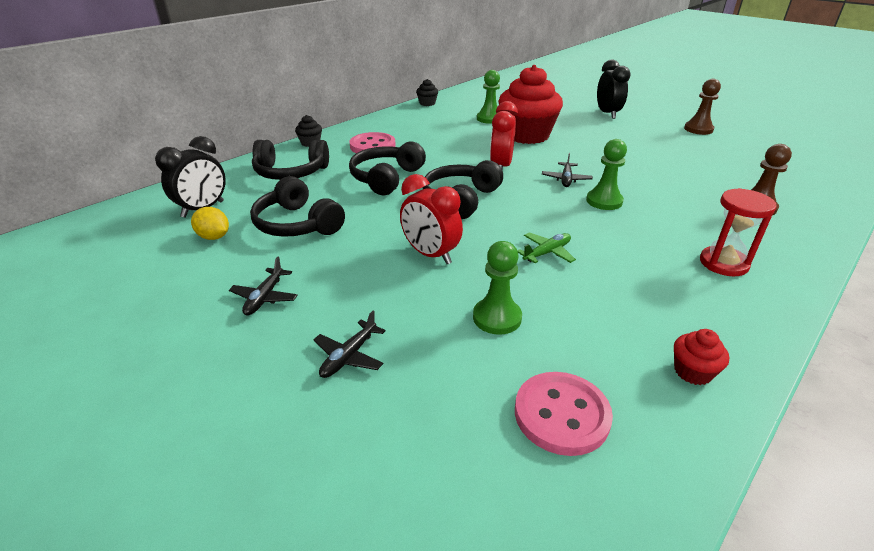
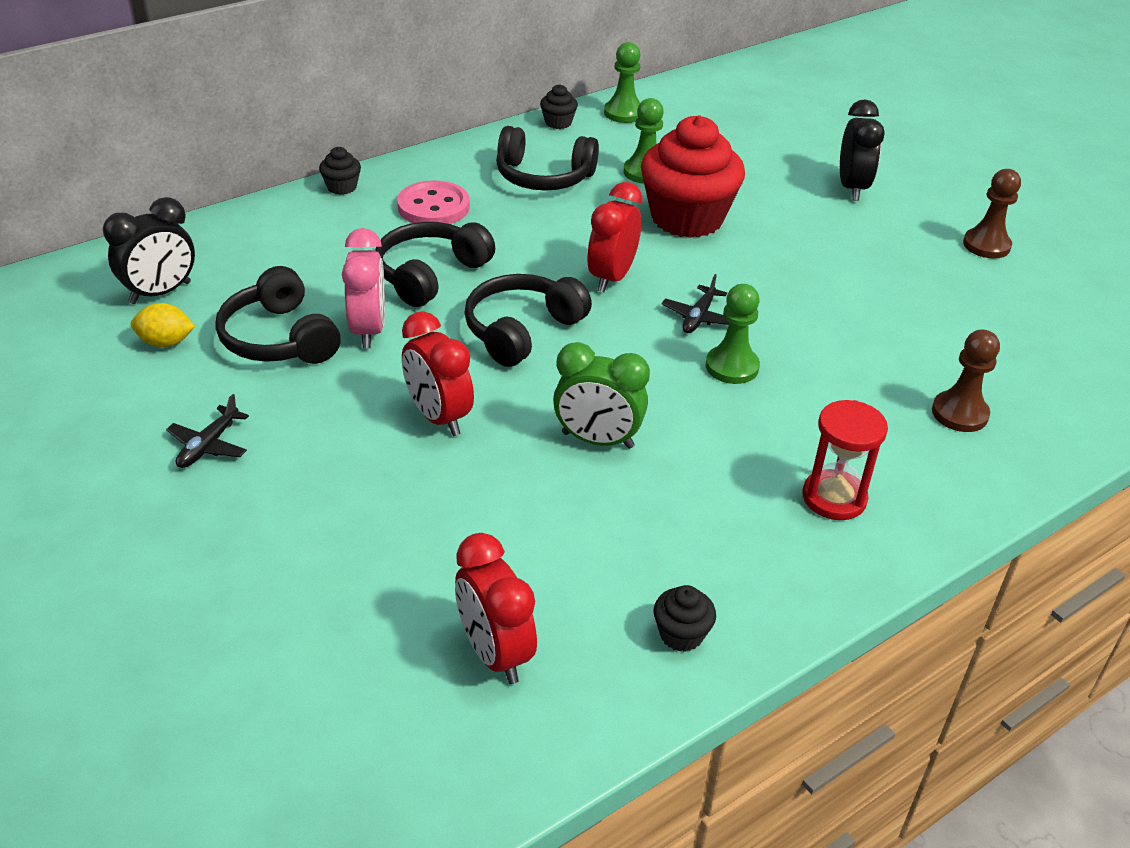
camera: 10 degrees right, 5 degrees up
yellow lemon [191,207,229,240] -> yellow lemon turned 45 degrees counterclockwise [131,303,195,347]
black headphones [252,140,329,180] -> black headphones moved to [496,126,599,191]
black plane [313,311,386,378] -> none
green pawn [473,241,522,335] -> green pawn moved to [604,42,641,123]
pink button [515,372,613,456] -> red clock [455,533,537,684]
green plane [517,232,576,263] -> green clock [553,342,650,449]
red cupcake [674,329,729,385] -> black cupcake [654,585,716,652]
none -> pink clock [342,228,385,349]

